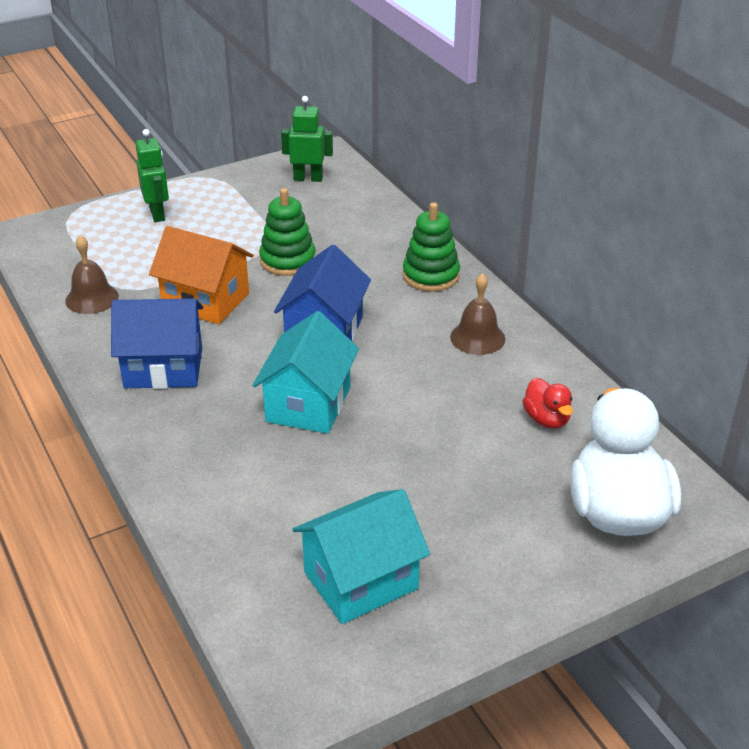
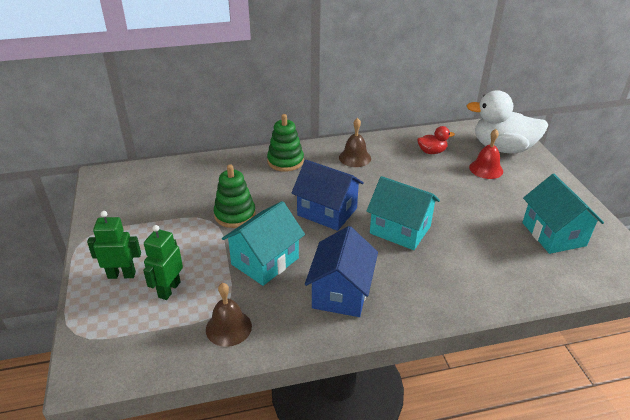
camera: 75 degrees left, 0 degrees up
orange house [149,226,254,324] -> turquoise house [222,201,305,286]
green robot [281,96,333,182] -> green robot moved to [143,225,183,300]
none -> red bell [469,129,503,179]

